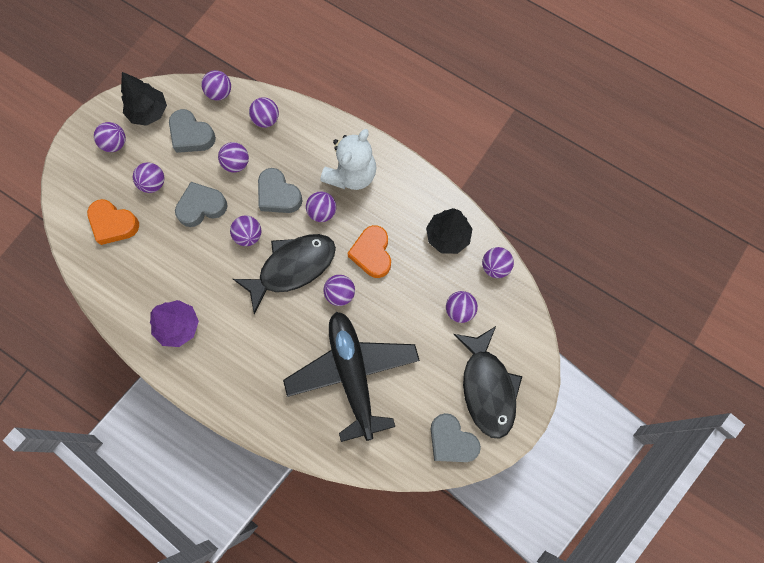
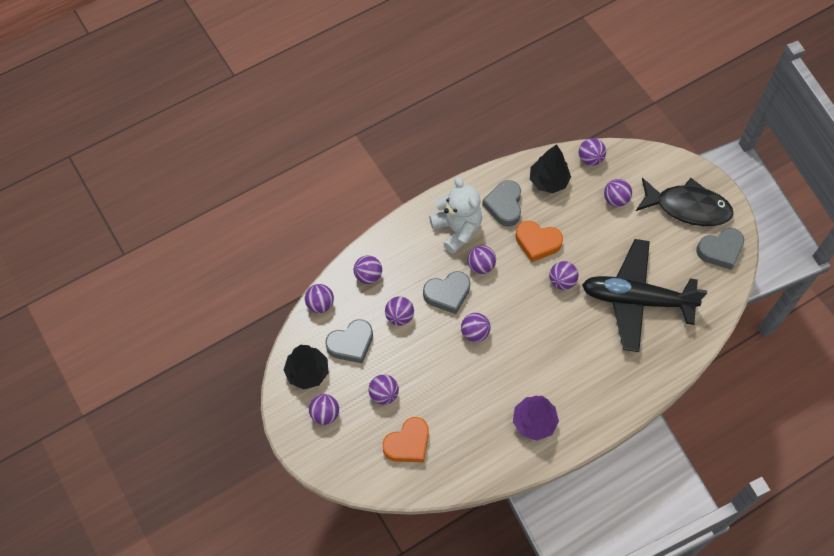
camera: 65 degrees left, 10 degrees down
grey heart [175,182,228,227] -> grey heart moved to [482,180,521,227]
black fish [233,234,336,315] -> none

